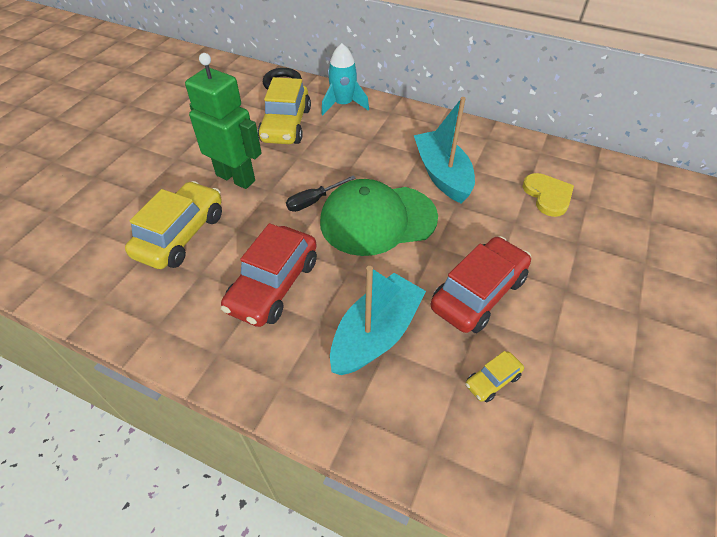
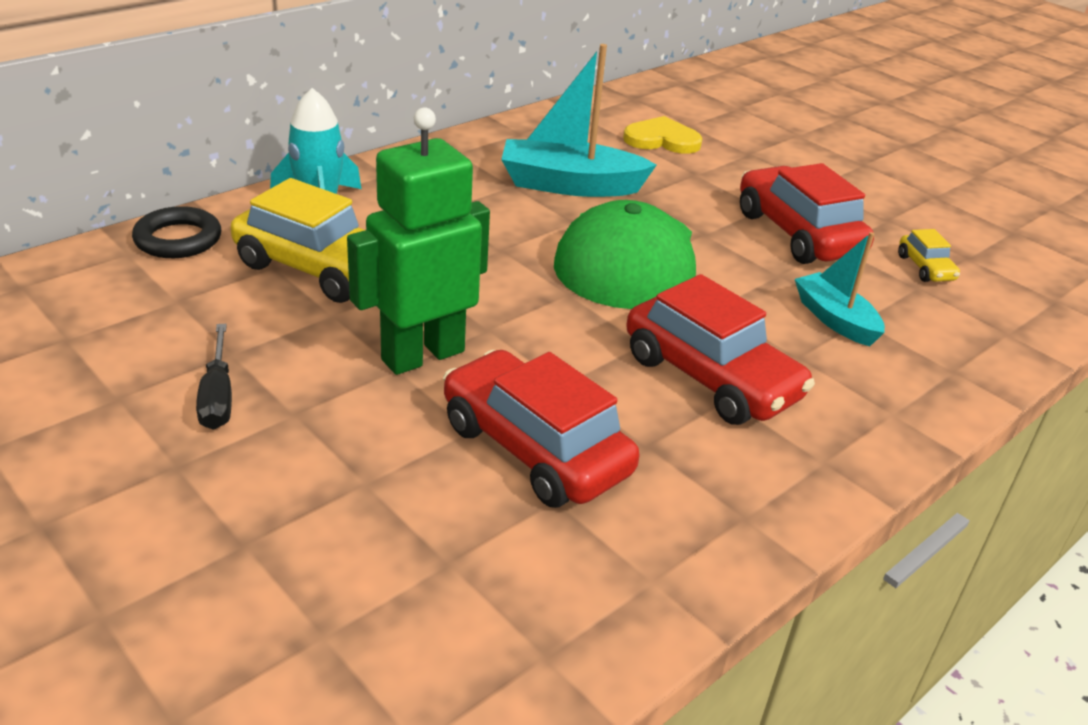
camera: 70 degrees left, 15 degrees down
yellow car [125,181,222,269] -> red car [443,350,639,508]
black screwdriver [286,175,356,212] -> black screwdriver moved to [196,324,232,430]
turquoise boat [330,266,426,375] -> turquoise boat [795,232,885,346], size x0.62

